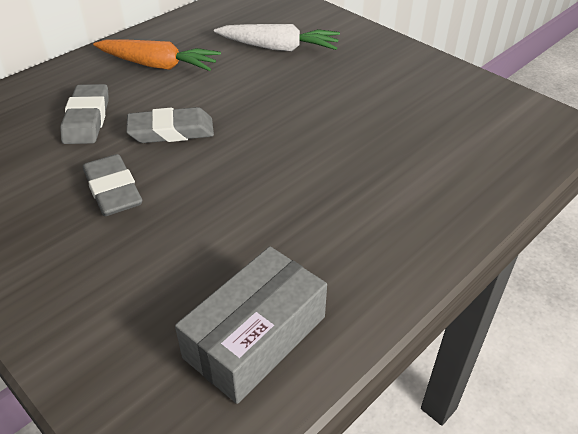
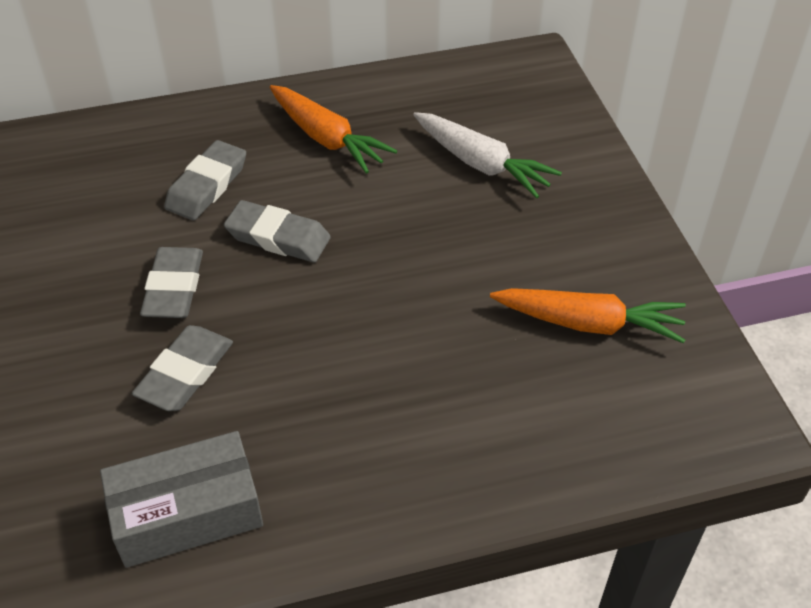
camera: 30 degrees right, 5 degrees up
none -> grey eraser [132,325,233,411]
none -> orange carrot [490,288,686,344]

